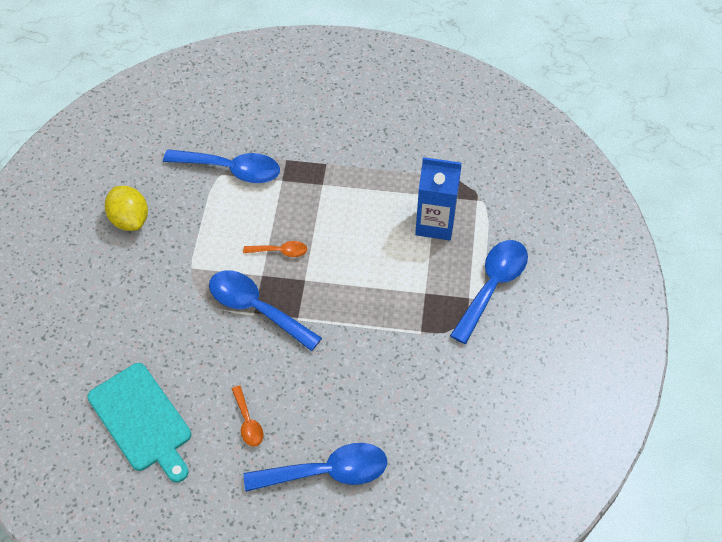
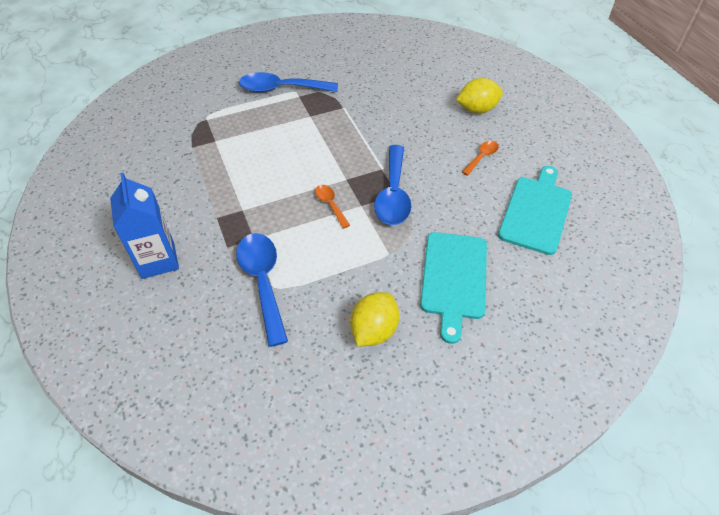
camera: 120 degrees left, 5 degrees down
blue spoon [244,443,387,492] -> yellow lemon [456,78,503,114]
blue carton [415,157,462,240] -> blue carton moved to [110,173,179,279]
none -> turquoise cutting board [420,232,487,344]

